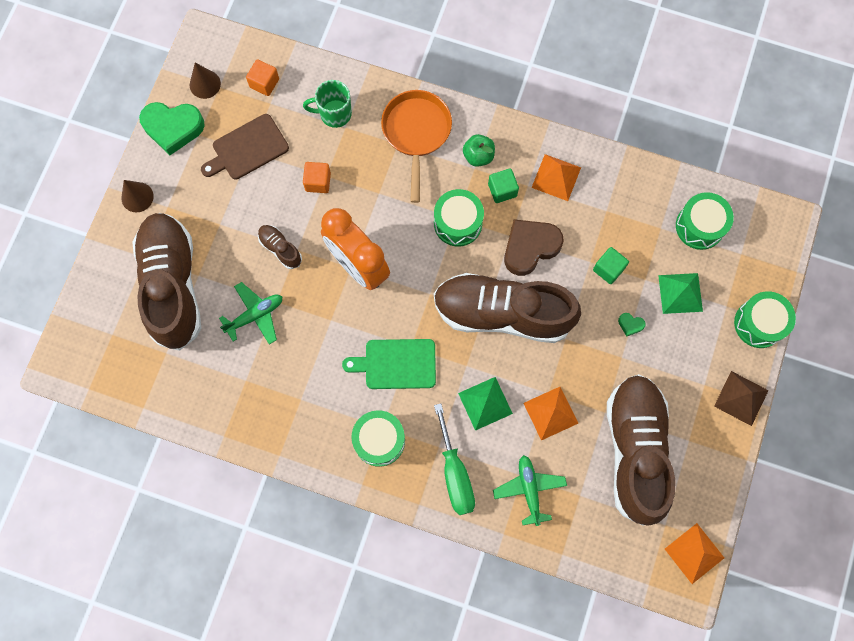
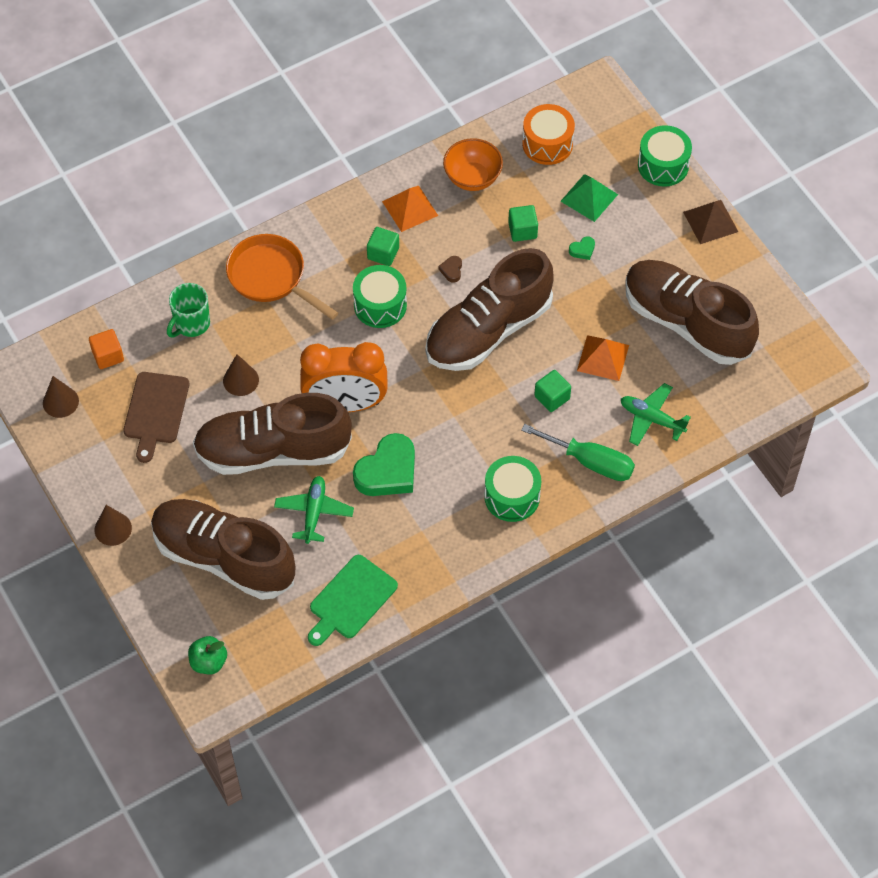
camera: 50 degrees left, 15 degrees down
green heart [139,102,205,155] -> green heart moved to [353,433,415,496]
brown shoe [258,225,302,269] -> brown shoe [193,393,352,475], size x2.47
orange cube [303,162,331,193] -> brown cone [223,354,259,396]
green cutting board [342,339,436,389] -> green cutting board moved to [308,555,398,646]
green pyramid [458,377,513,431] -> green cube [534,370,571,412]
green apple [463,134,495,167] -> green apple moved to [188,636,227,674]
brown heart [504,219,564,276] -> brown heart [439,256,462,283], size x0.41
orange pyramid [665,523,724,584] -> none
green drum [676,192,734,250] -> orange drum [522,104,575,165]
none -> orange bowl [443,138,503,191]

